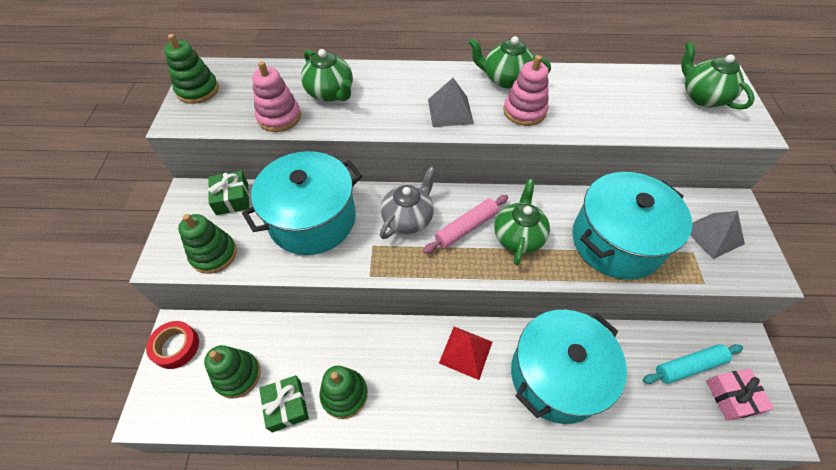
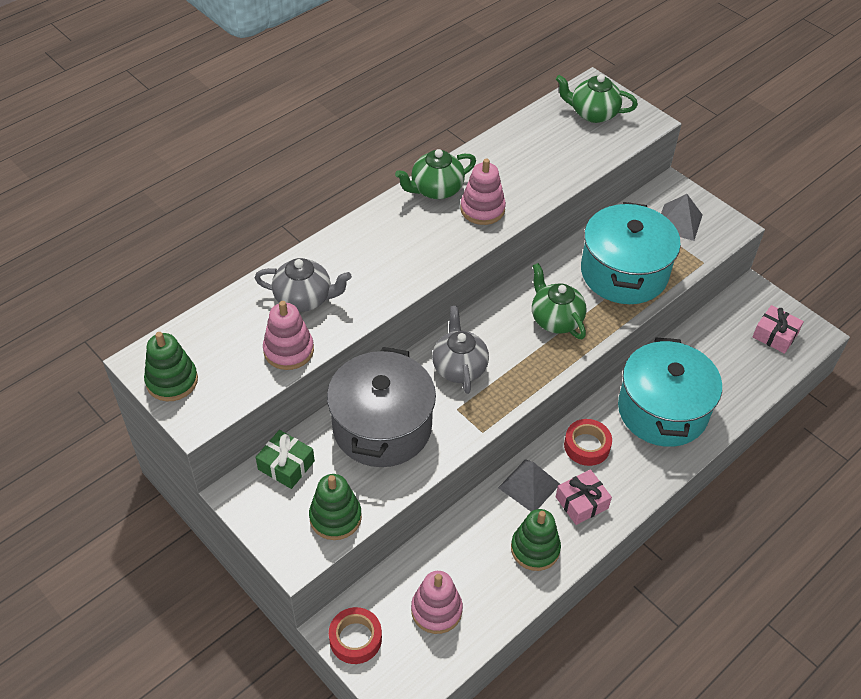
camera: 45 degrees left, 5 degrees down
green stacking toy [204,345,261,399] -> pink stacking toy [411,571,463,634]
turquoise pot [242,151,362,255] -> grey pot [327,347,436,467]
green gift [259,375,309,433] -> none
green teapot [301,49,353,102] -> grey teapot [255,258,352,312]
pink rolling pin [423,195,508,254] -> none
grey pyramid [428,78,474,127] -> grey pyramid moved to [498,459,560,512]
red pyramid [439,327,492,380] -> red tape [564,419,612,466]
turquoise rolling pin [643,344,743,384] -> none
none -> pink gift [556,469,612,525]

